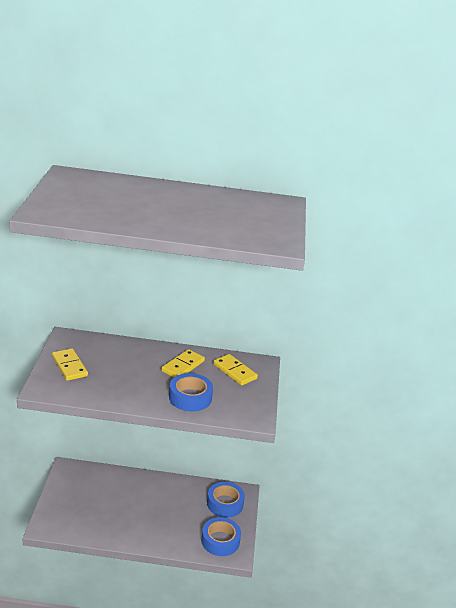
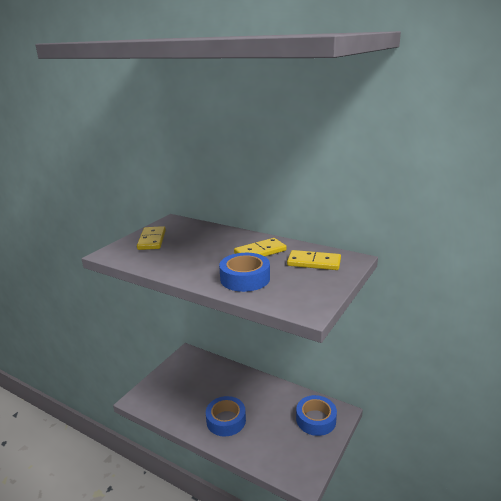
camera: 30 degrees right, 5 degrees down
blue tape [201,517,241,556] -> blue tape moved to [206,396,246,437]
yellow domino [213,354,258,385] -> yellow domino turned 60 degrees counterclockwise [287,250,341,270]

